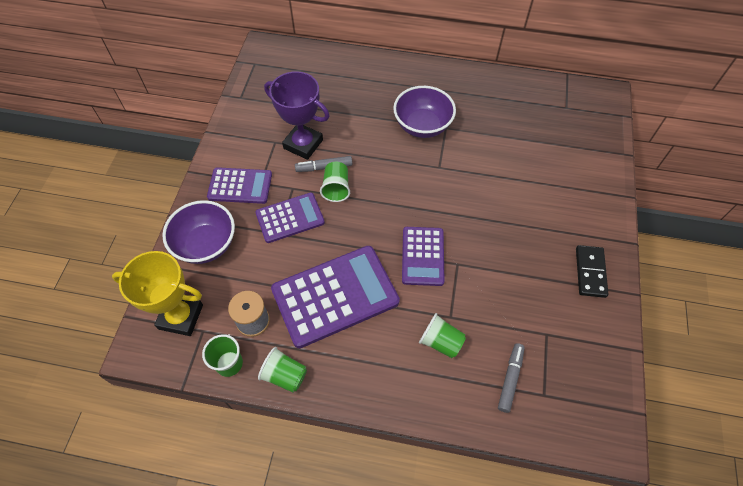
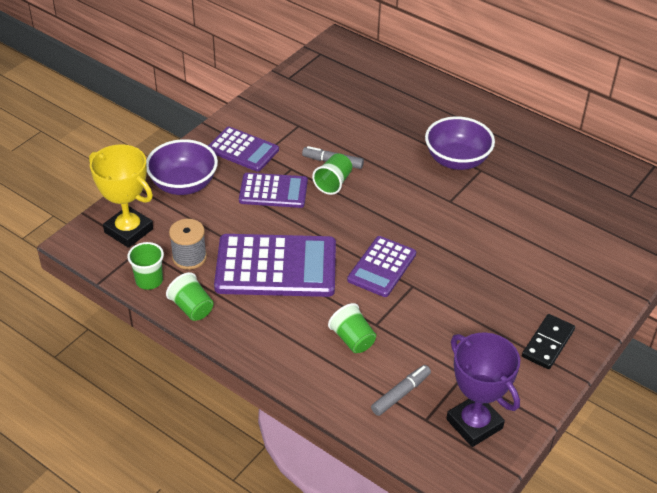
camera: 25 degrees right, 15 degrees down
purple trophy [264,71,329,160] -> purple trophy moved to [446,333,520,447]

